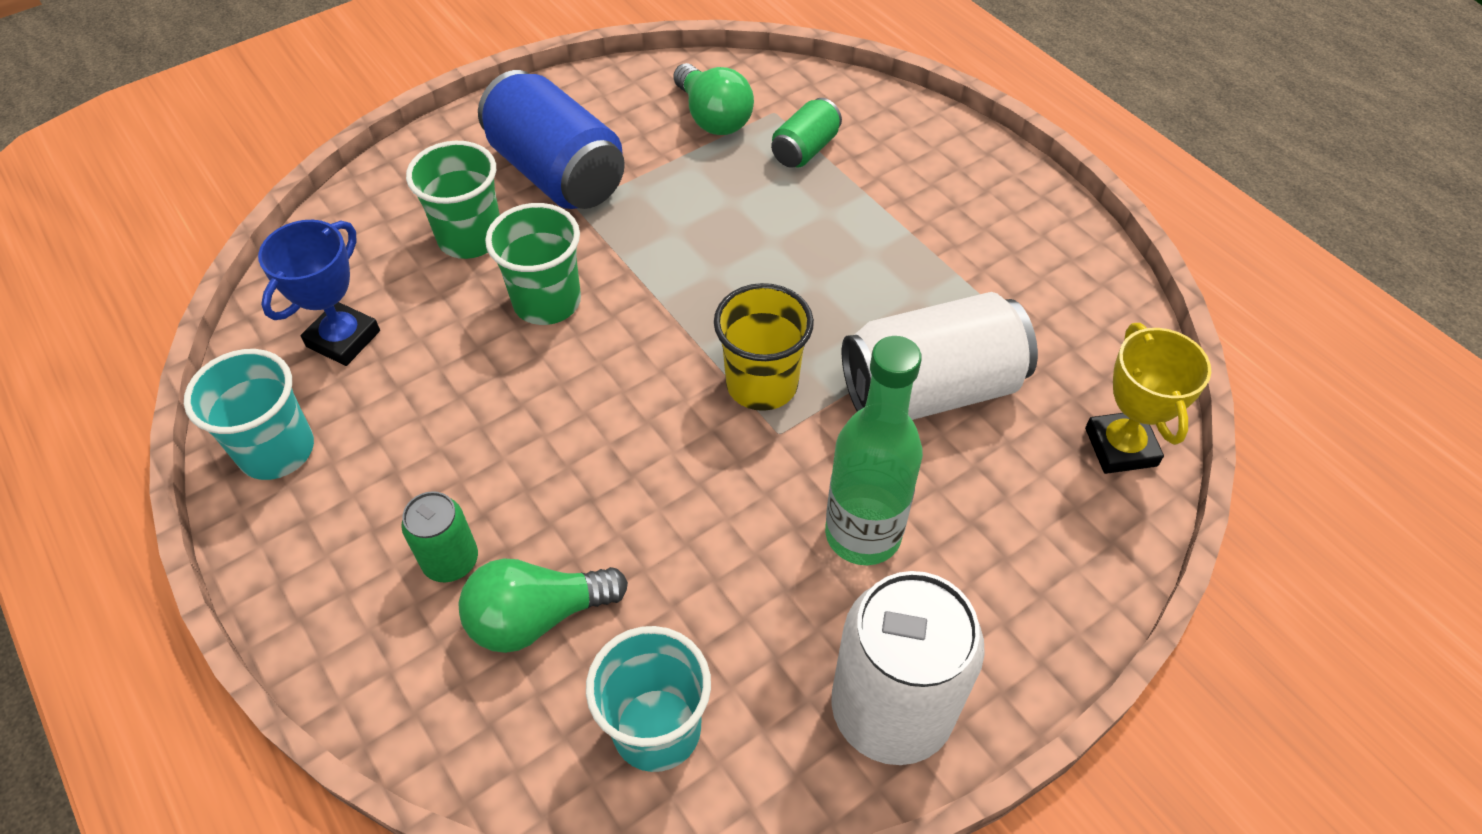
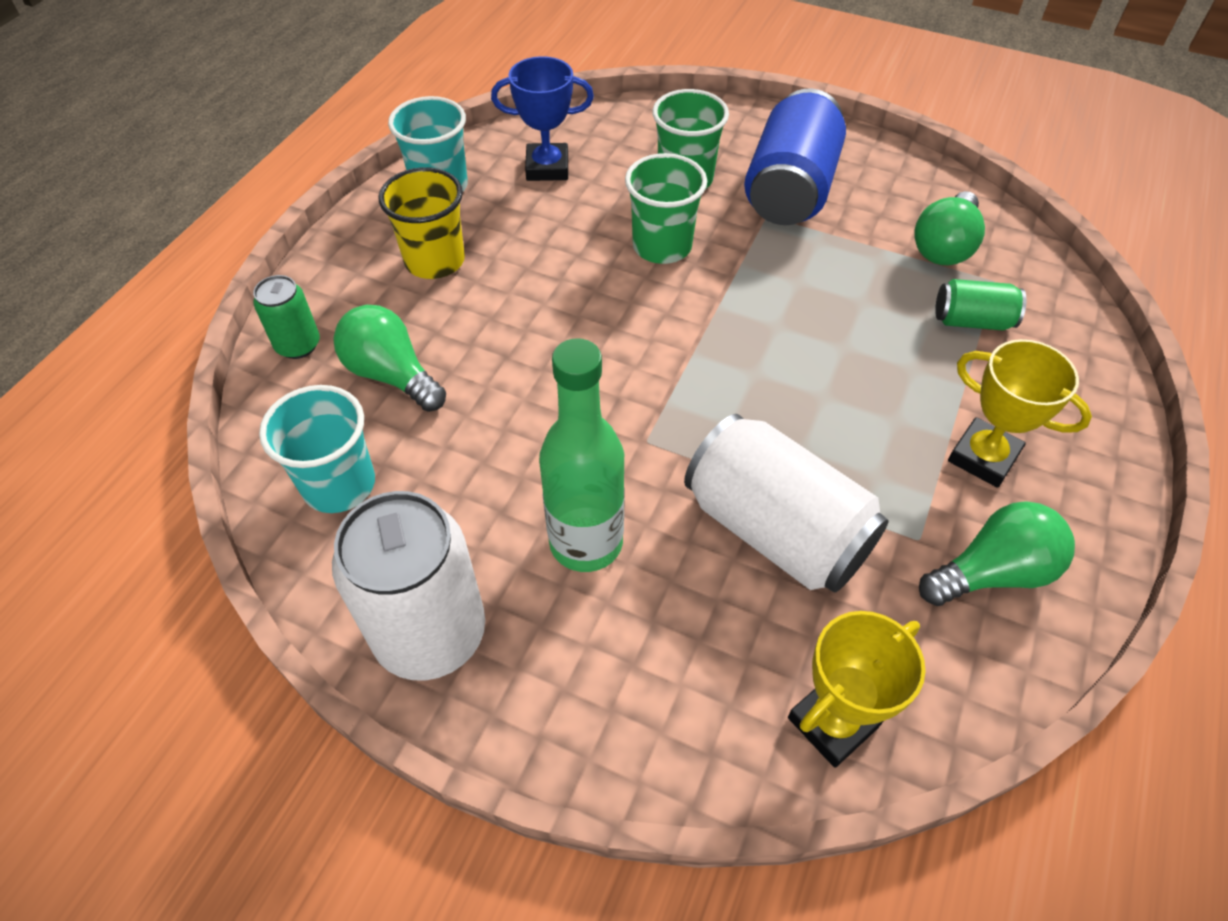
camera: 60 degrees right, 0 degrees up
green can [401,491,478,582] -> green can moved to [253,275,320,359]
yellow cup [714,283,814,411] -> yellow cup moved to [378,167,465,279]
none -> green light bulb [919,501,1075,606]
none -> yellow trophy [948,339,1092,488]

